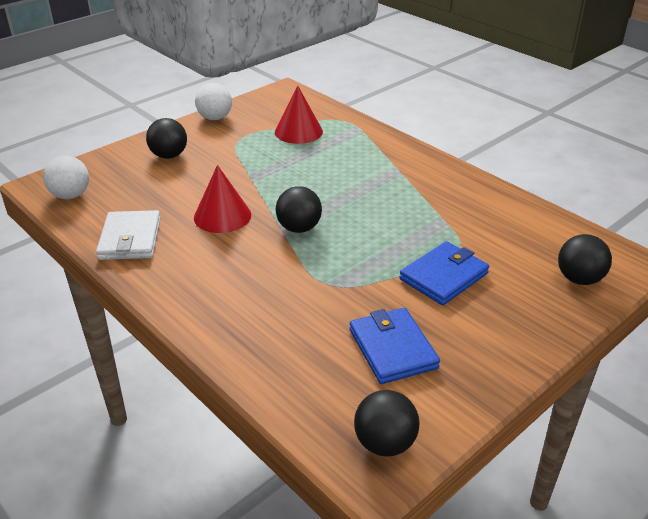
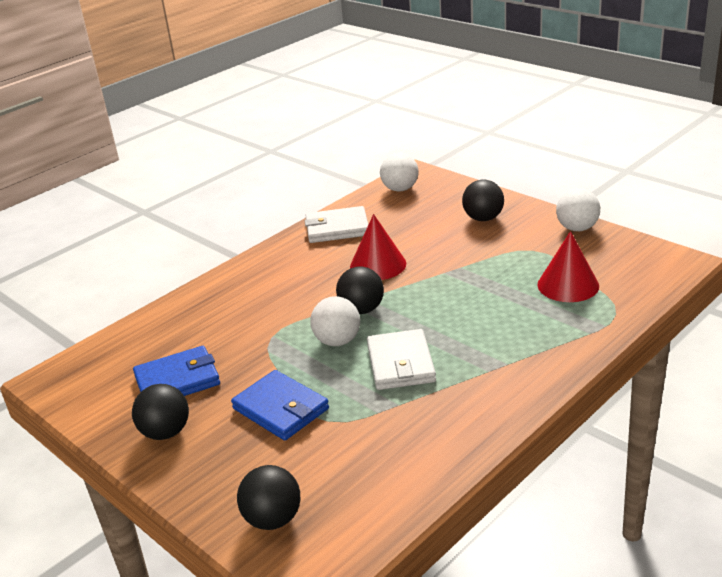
camera: 90 degrees right, 5 degrees down
black ball [354,390,420,456] -> black ball moved to [132,384,189,440]
none -> white ball [310,296,360,346]
none -> white wallet [367,329,436,390]

